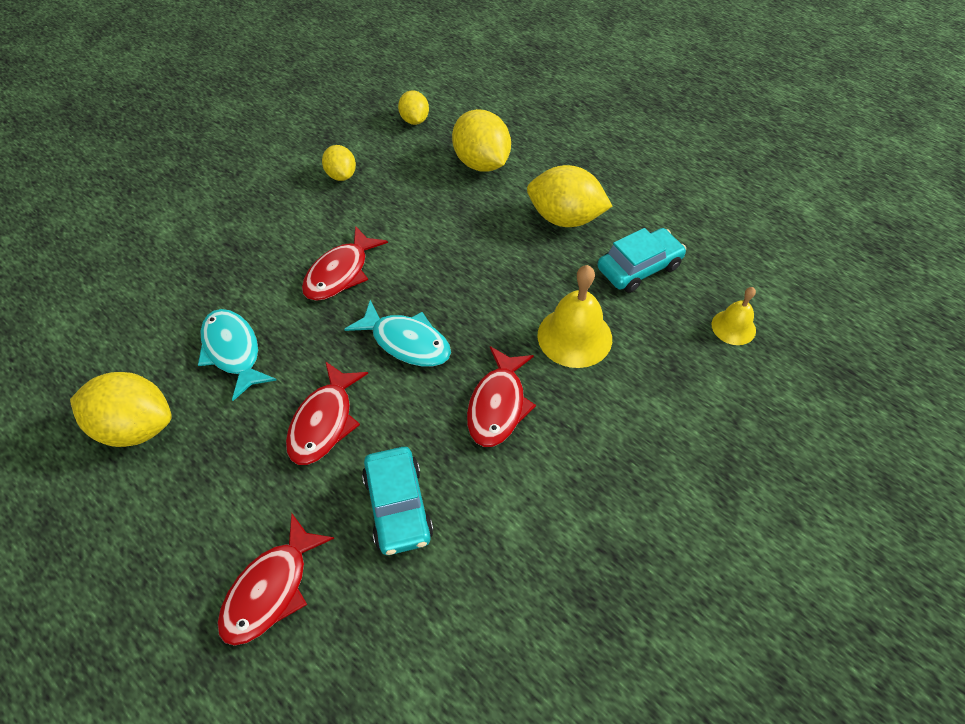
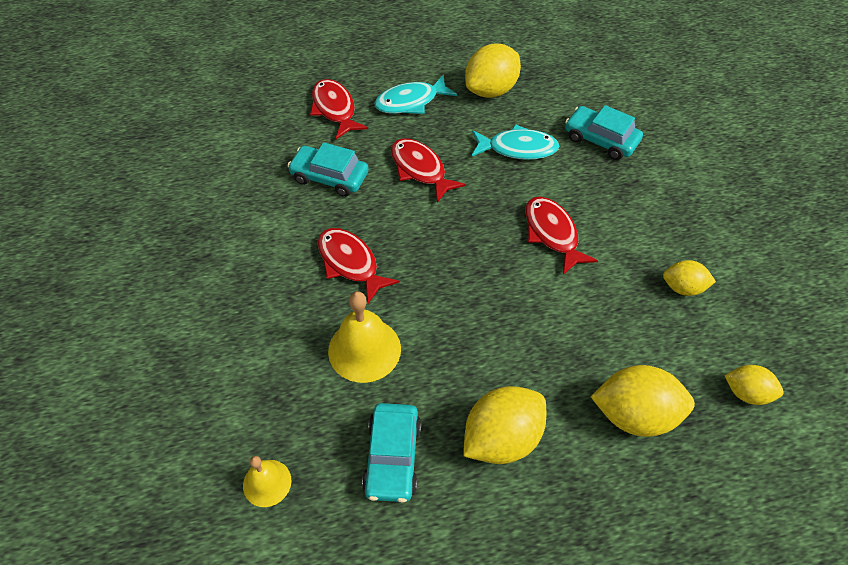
camera: 125 degrees right, 0 degrees up
turquoise fish [344,300,451,367] -> turquoise fish moved to [374,75,458,114]
none -> turquoise car [565,105,643,160]

